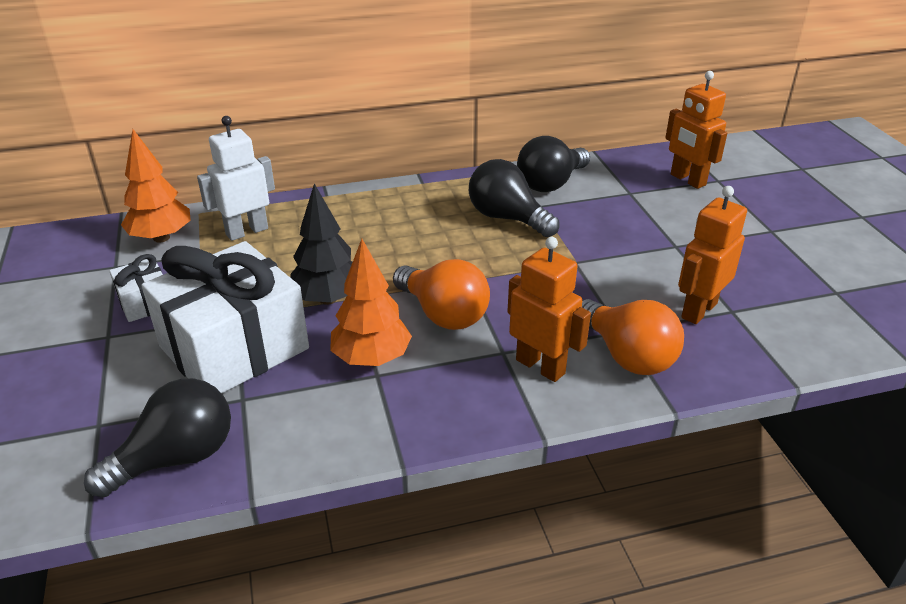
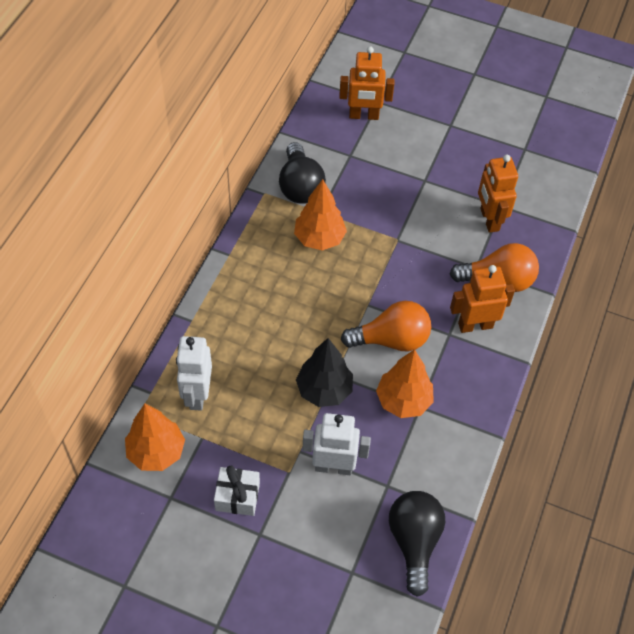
camera: 55 degrees left, 20 degrees up
white gift [142,241,309,393] -> white robot [303,413,371,475]
black light bulb [469,159,559,237] -> orange tree [294,179,347,251]

